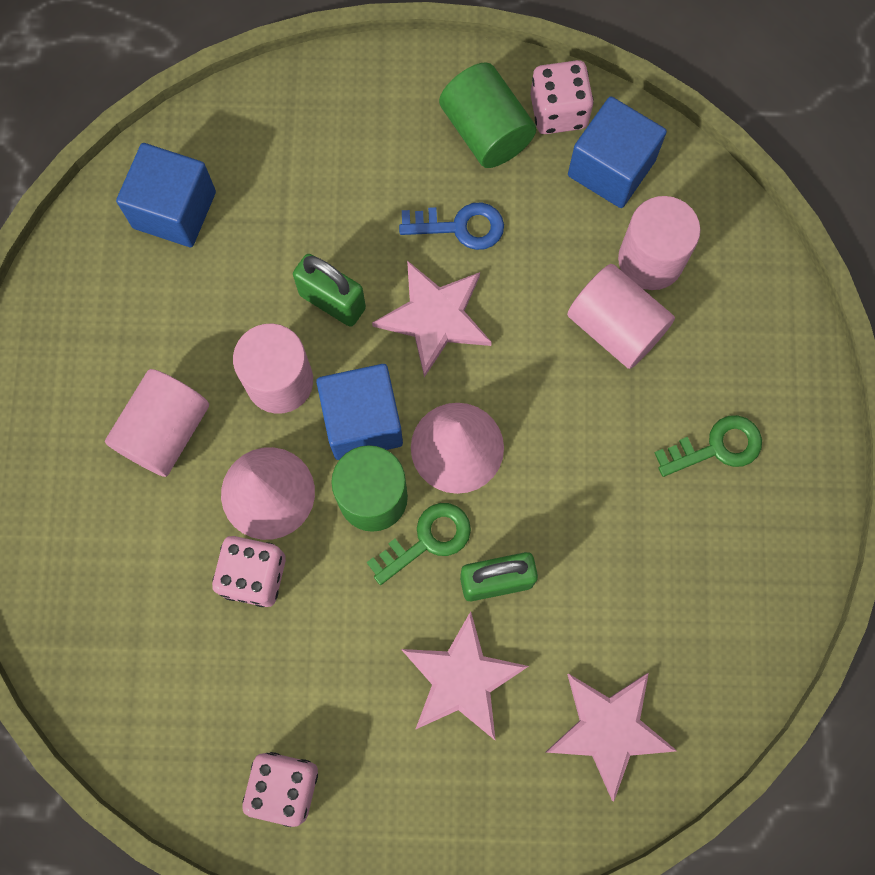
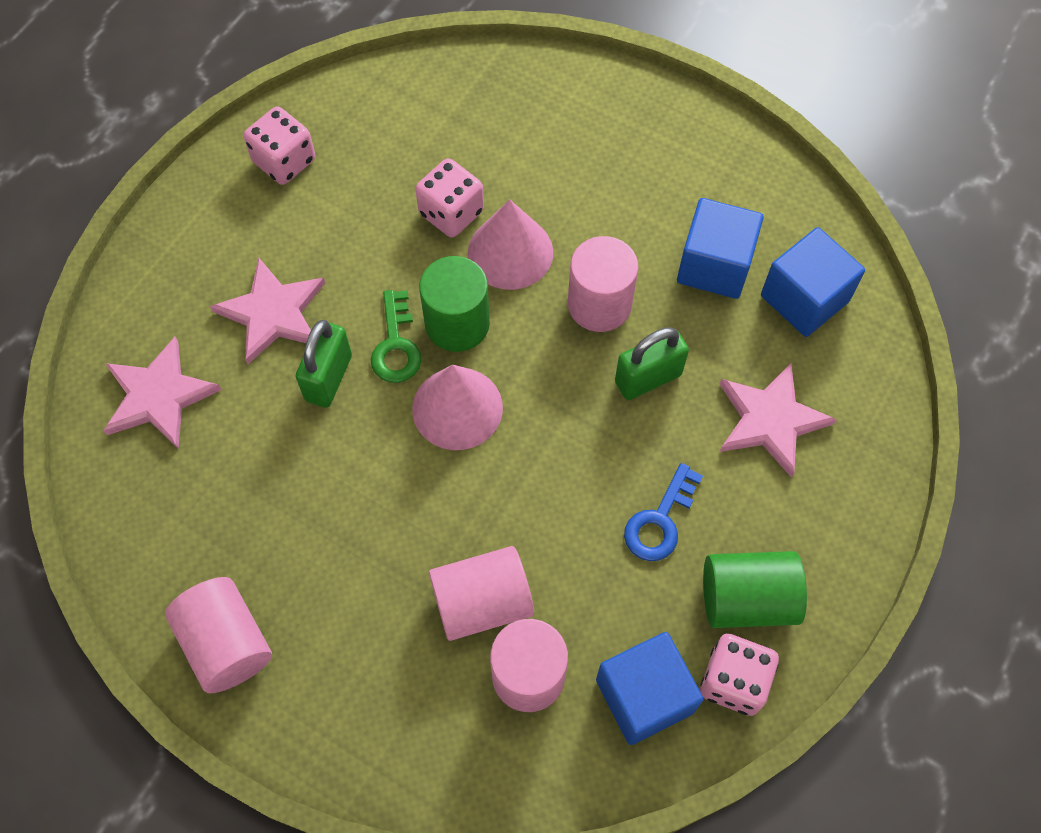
camera: 120 degrees right, 10 degrees down
pink cylinder [105,369,209,477] -> pink cylinder moved to [165,577,272,693]
blue cube [316,364,403,460] -> blue cube moved to [677,198,764,299]
pink star [372,261,492,377] -> pink star moved to [720,363,837,478]
green key [655,415,762,477] -> none

